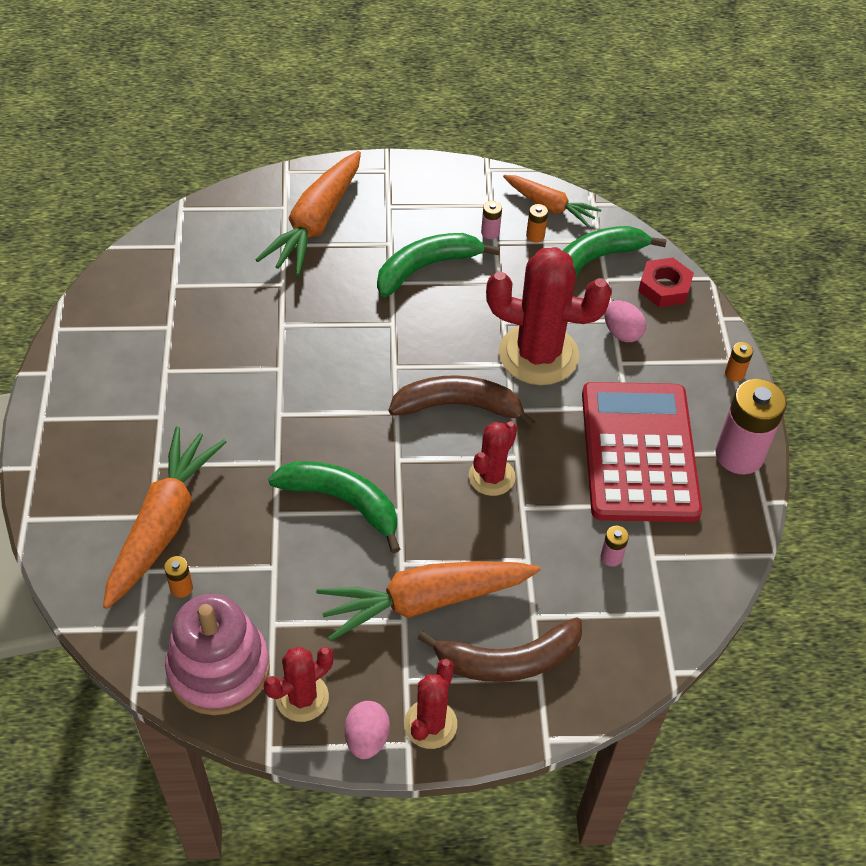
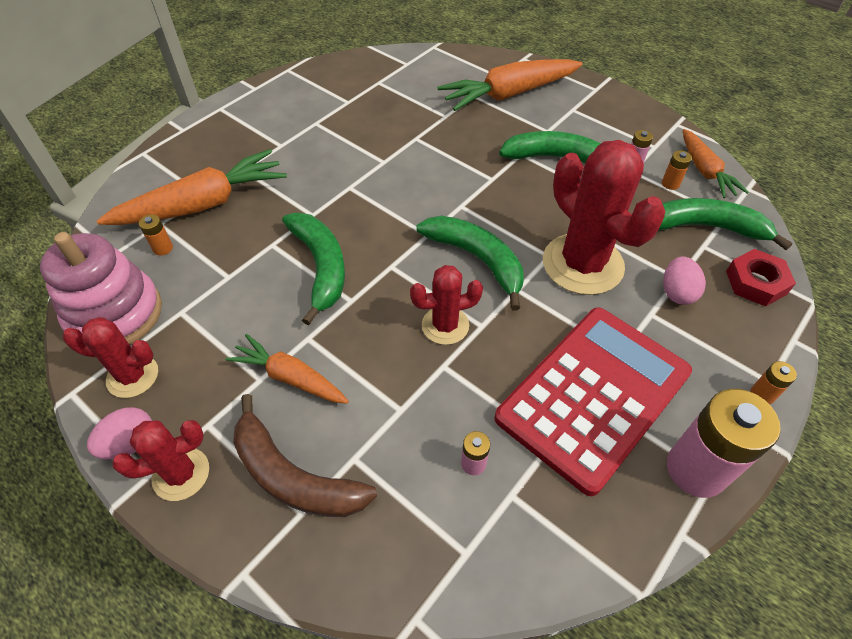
camera: 45 degrees right, 0 degrees up
orange carrot [316,561,540,641] -> orange carrot [225,334,349,403], size x0.60
brown banana [389,375,537,429] -> green banana [416,216,524,310]

